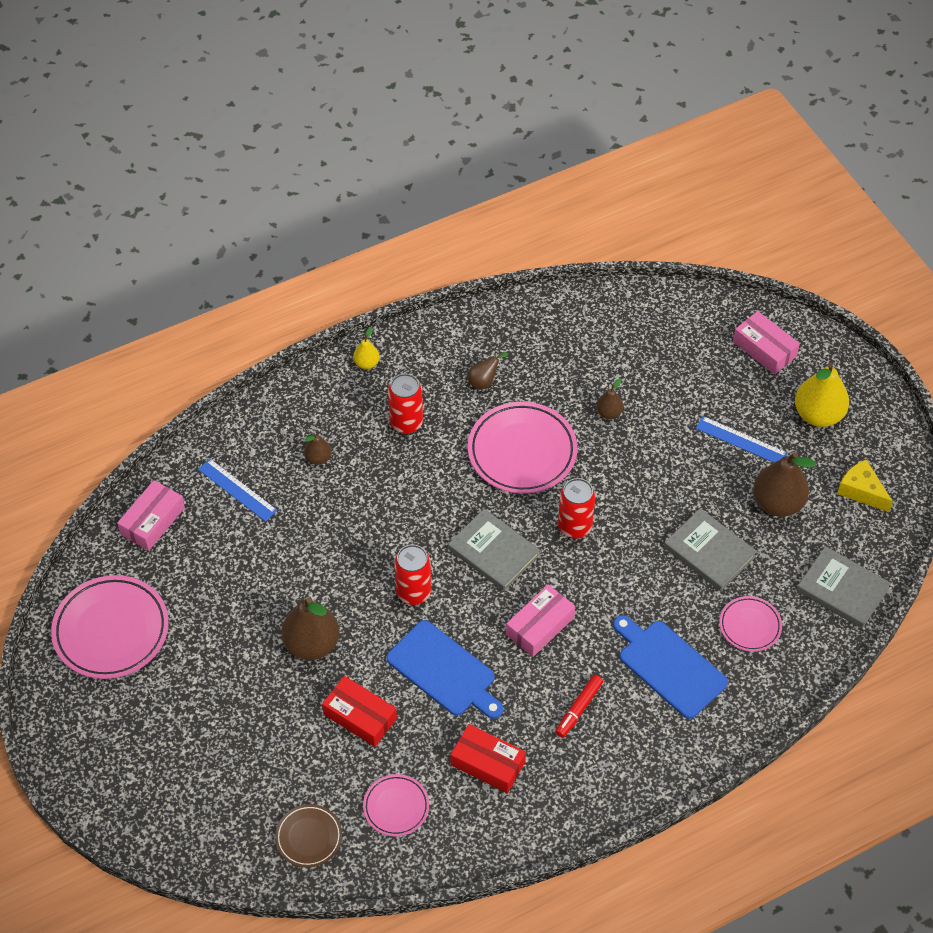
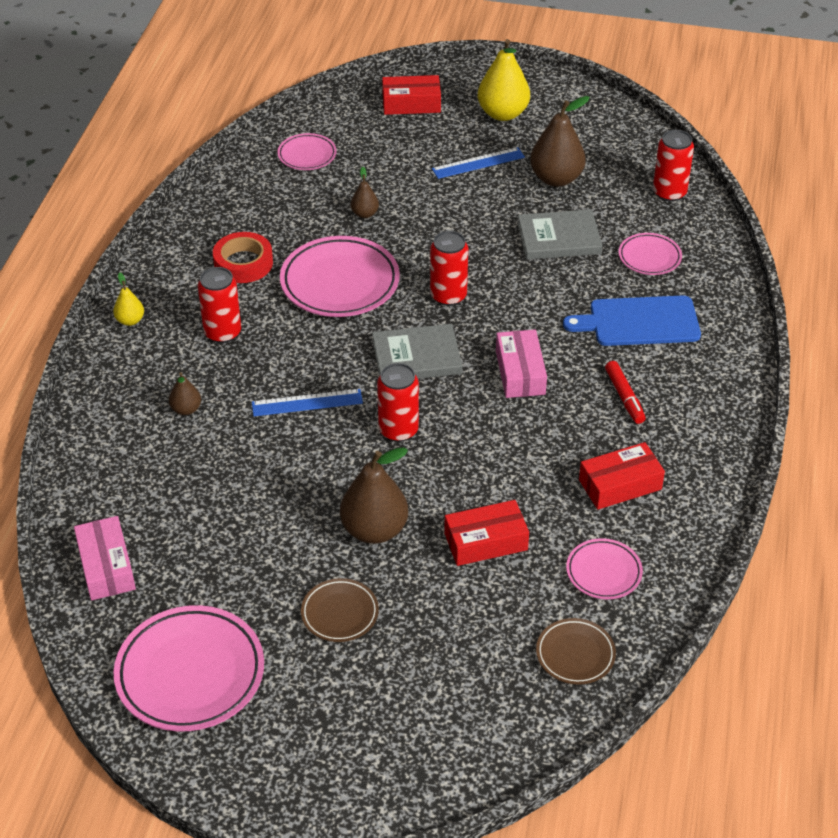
camera: 50 degrees left, 10 degrees down
blue ruler [198,459,278,522] -> blue ruler moved to [252,389,363,416]
blue cutting board [386,620,503,719] -> none
brown pear [468,352,508,390] -> red tape [213,232,273,283]
pink box [733,311,800,374] -> red box [382,75,441,115]
grey book [796,546,891,628] -> red can [653,130,694,202]
yellow cheese [837,460,893,512] -> none
none -> pink plate [277,133,337,170]
none -> brown plate [301,578,379,642]

